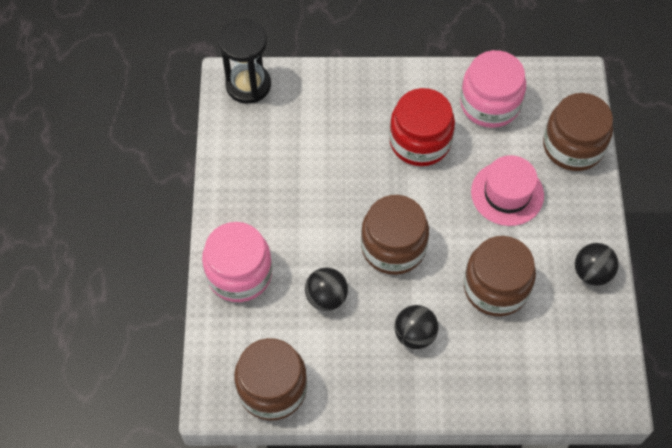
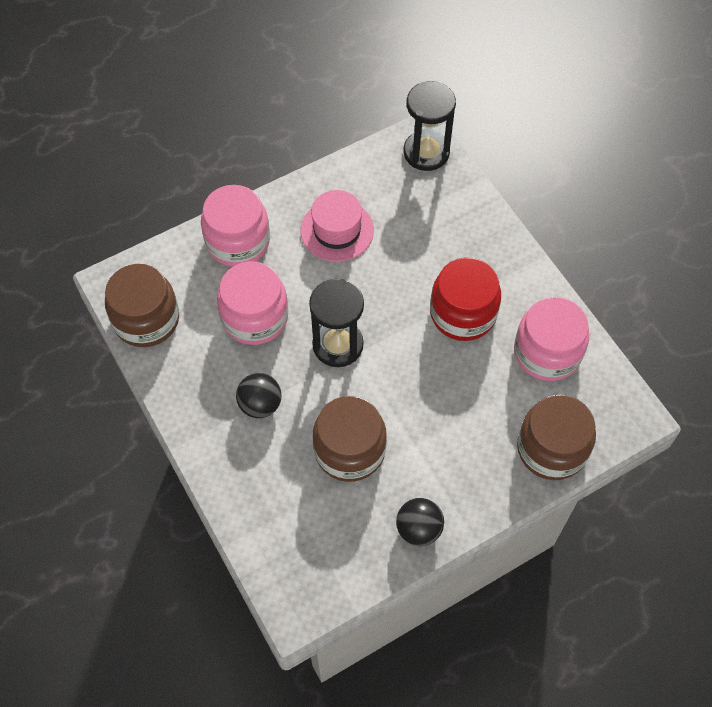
camera: 60 degrees right, 0 degrees up
black ball [305,268,348,311] -> pink jar [217,261,288,345]
brown jar [361,195,429,275] -> black hourglass [309,279,364,367]
pink hat [471,155,544,226] -> pink hat moved to [300,190,374,262]

